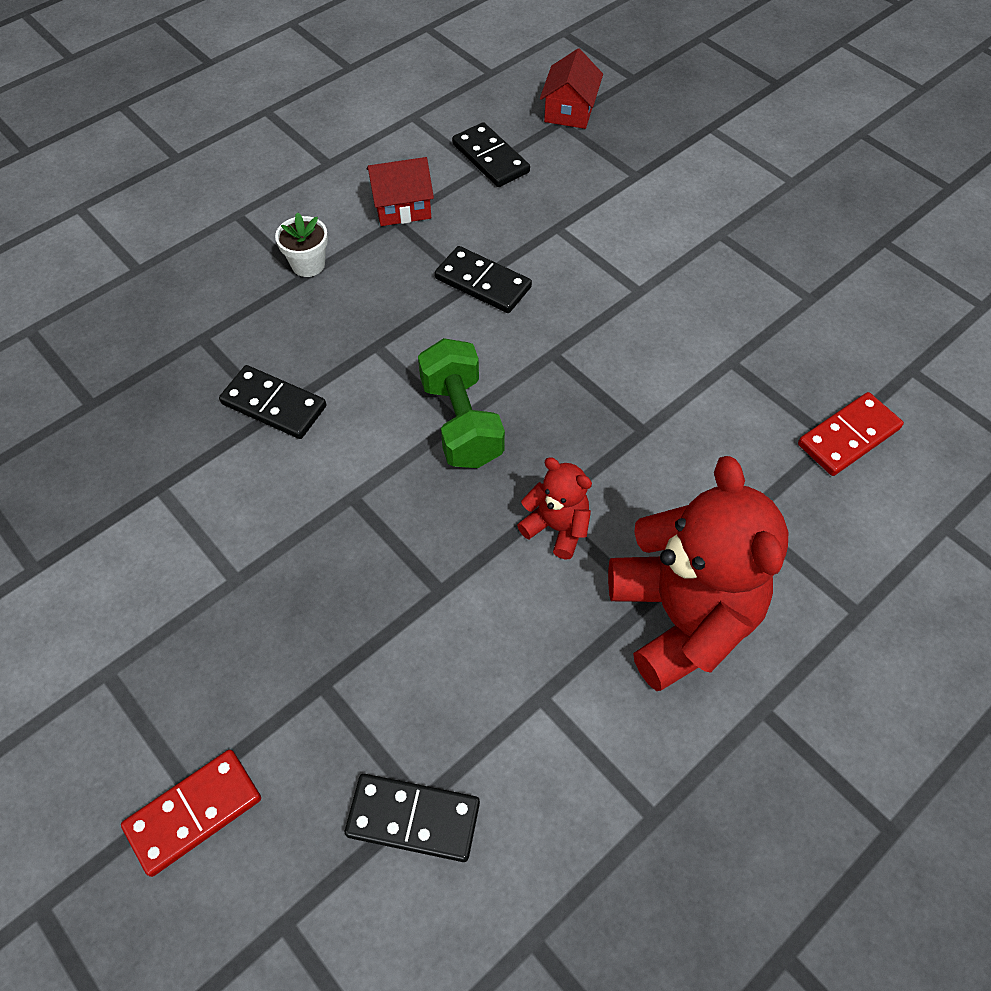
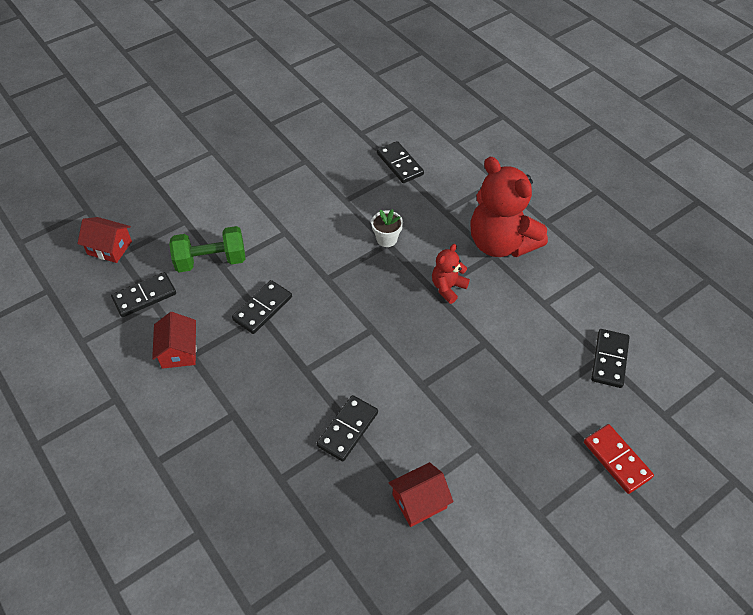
camera: 85 degrees left, 5 degrees down
white flower pot [275,212,328,277] -> white flower pot moved to [371,209,403,247]
green dumbbell [418,338,505,468] -> green dumbbell moved to [169,226,245,272]
red teddy bear [608,456,788,691] -> red teddy bear turned 120 degrees counterclockwise [470,157,548,257]
red domino [798,392,904,476] -> black domino [377,141,424,183]
none -> red house [389,462,454,527]

